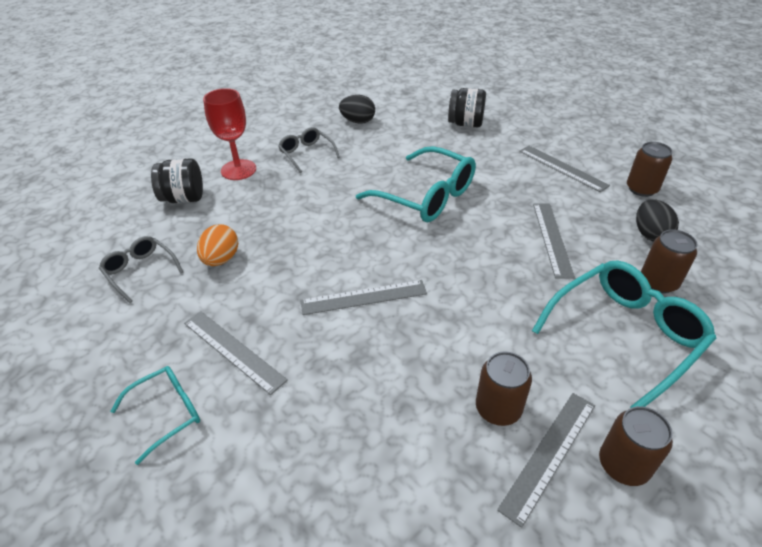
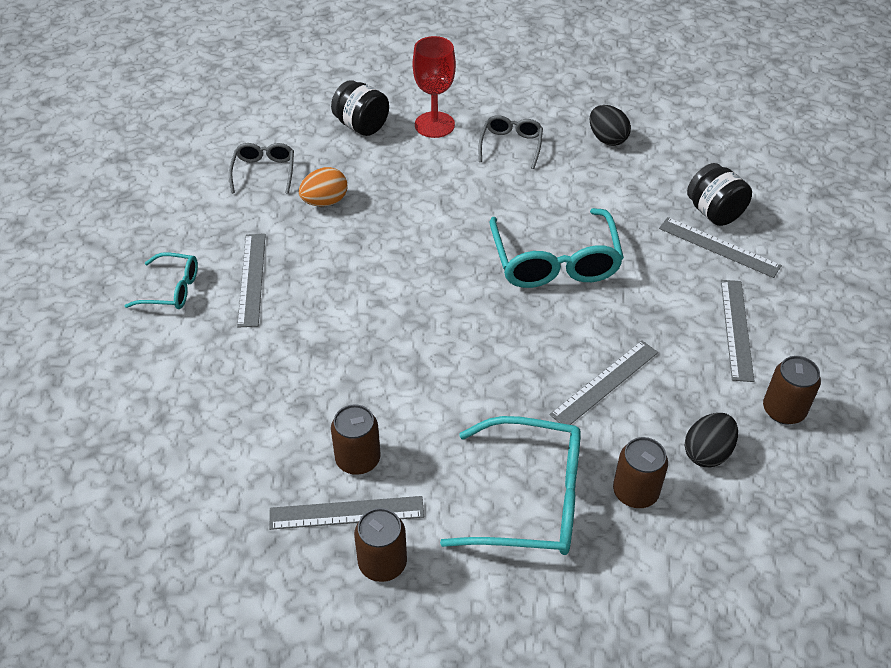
camera: 45 degrees right, 5 degrees up
grey ruler [300,280,427,315] -> grey ruler moved to [659,217,782,278]

